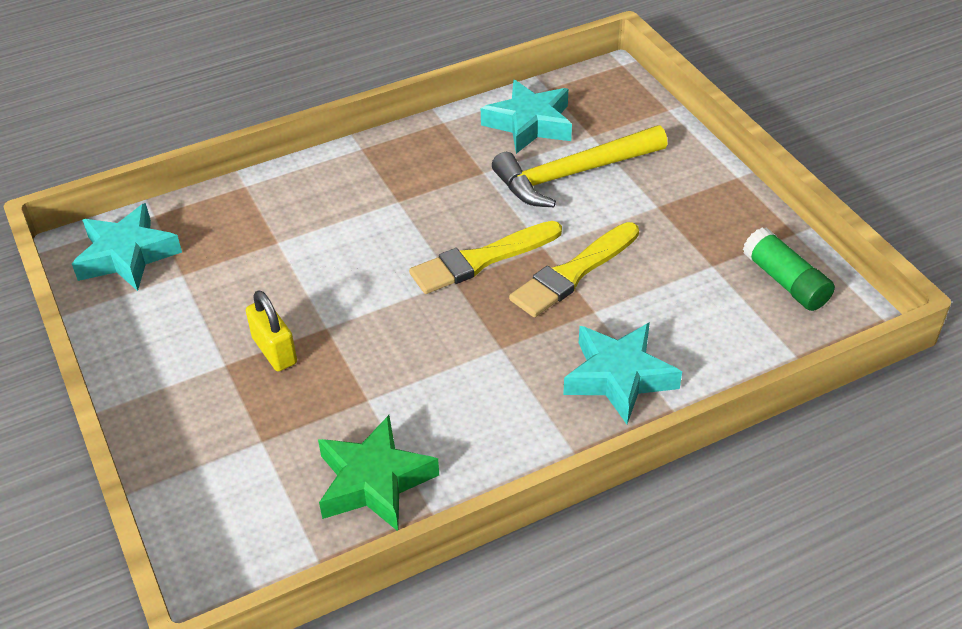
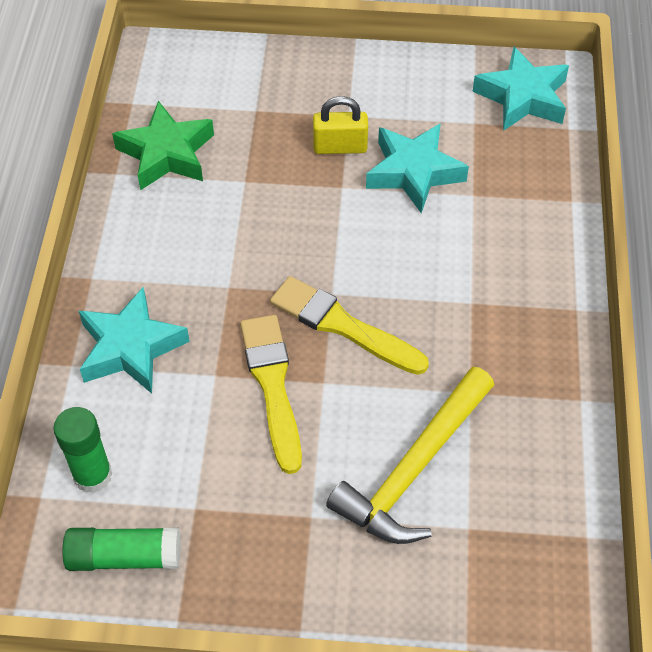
camera: 120 degrees right, 10 degrees up
yellow brush [409,221,562,294] -> yellow brush turned 60 degrees counterclockwise [270,276,429,375]
turquoise star [481,80,572,154] -> turquoise star moved to [366,123,469,213]
yellow hammer [492,125,668,207] -> yellow hammer turned 150 degrees counterclockwise [326,367,494,544]
none -> green glue stick [53,407,112,493]

